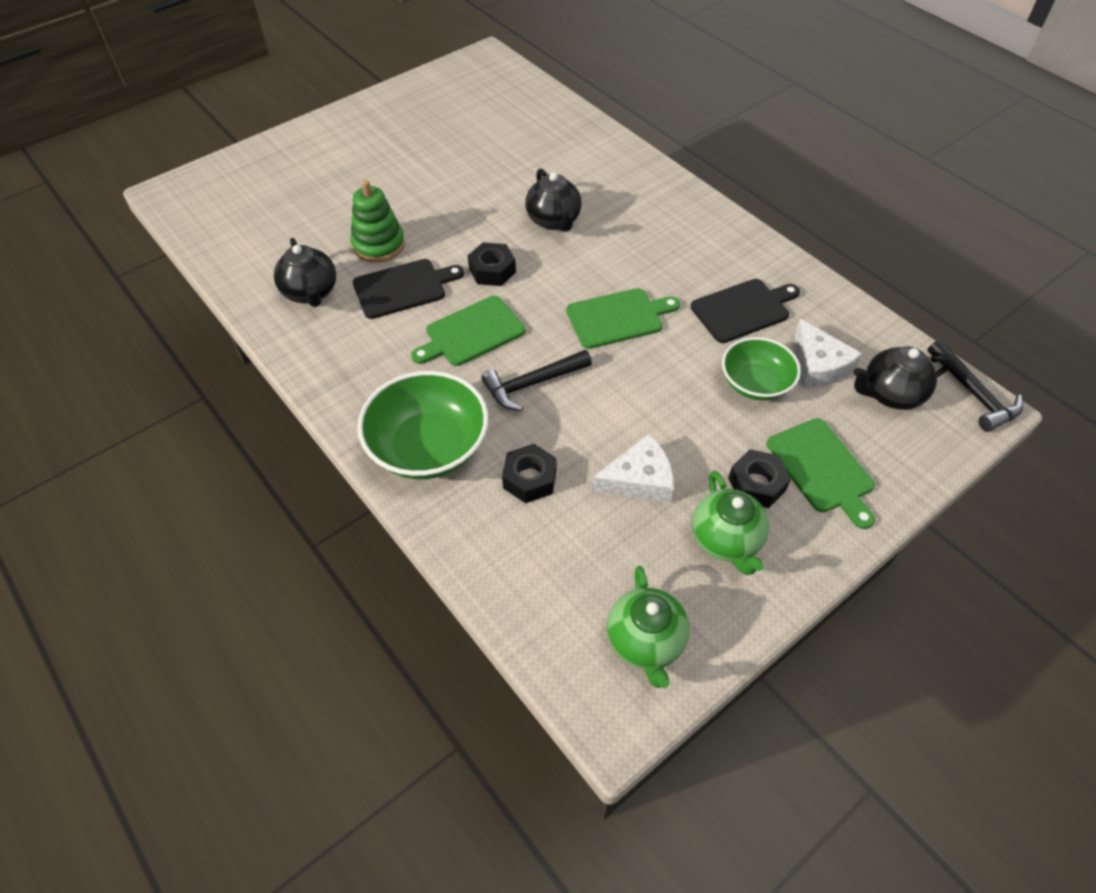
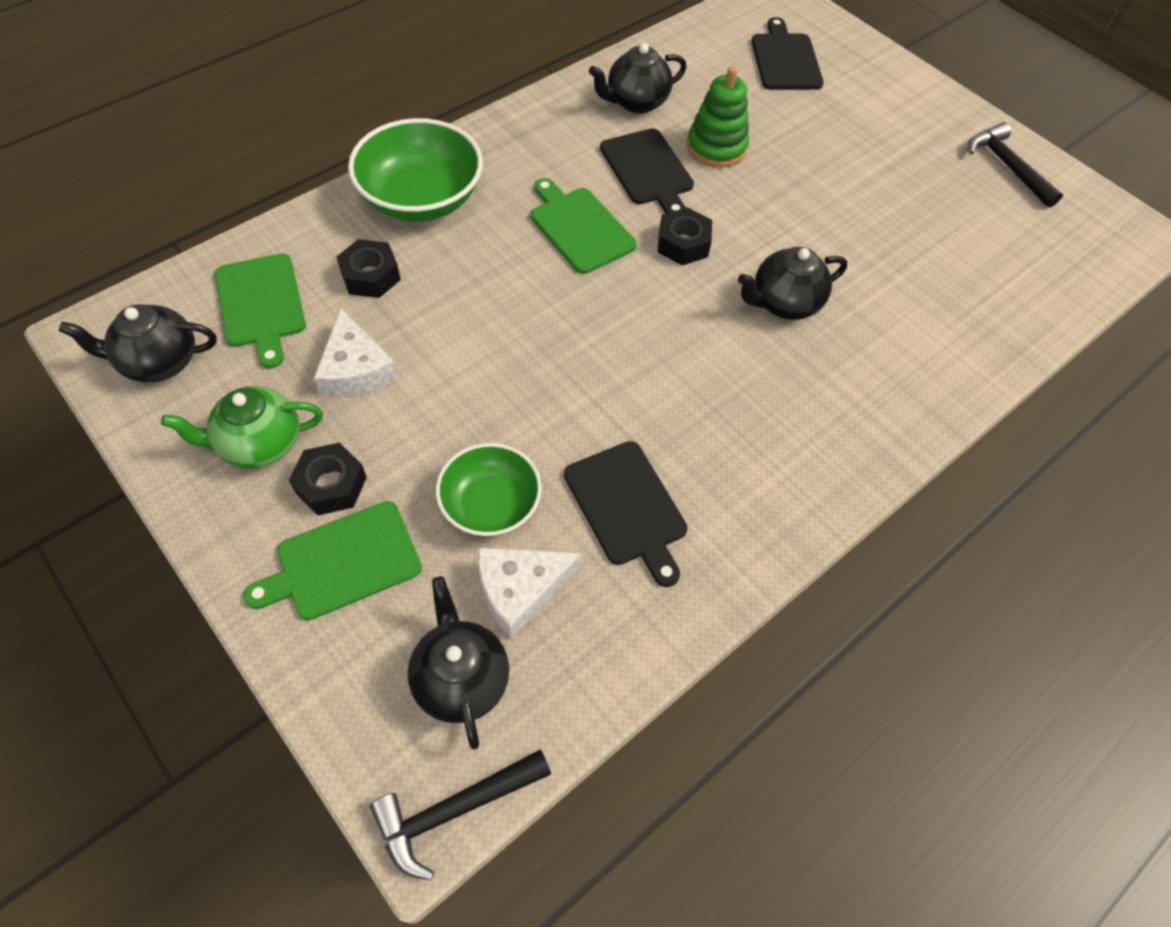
camera: 85 degrees right, 5 degrees up
black hammer [481,350,592,411] -> black hammer moved to [968,122,1063,208]
green cutting board [566,288,680,349] -> green cutting board moved to [215,253,306,369]
green teapot [607,566,690,688] -> black teapot [59,304,217,383]
none -> black cutting board [752,17,824,90]

